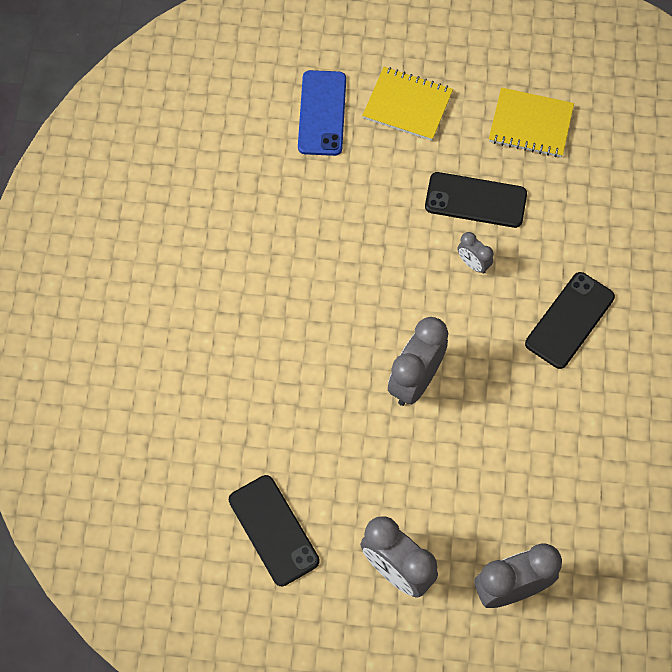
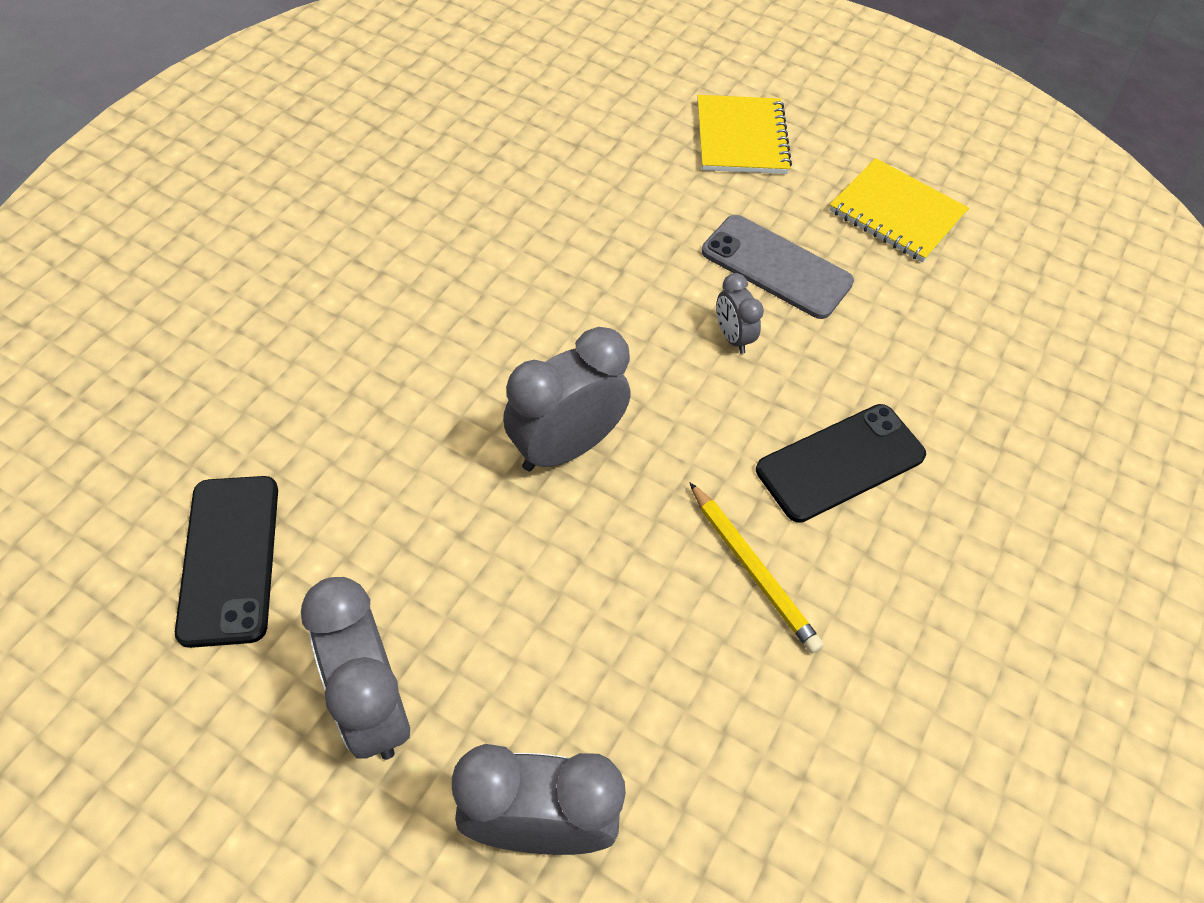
camera: 20 degrees right, 10 degrees down
blue phone [298,70,346,156] -> none
yellow notebook [362,67,453,141] -> yellow notebook turned 45 degrees clockwise [697,95,792,174]
black phone [425,172,527,228] -> grey phone [702,215,854,319]
none -> yellow pencil [689,482,824,653]

